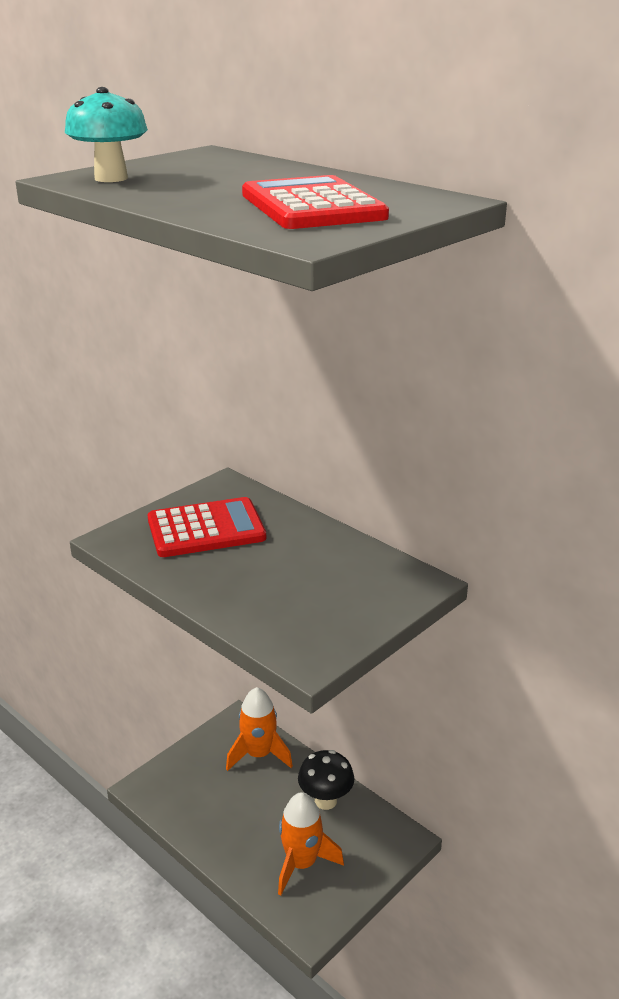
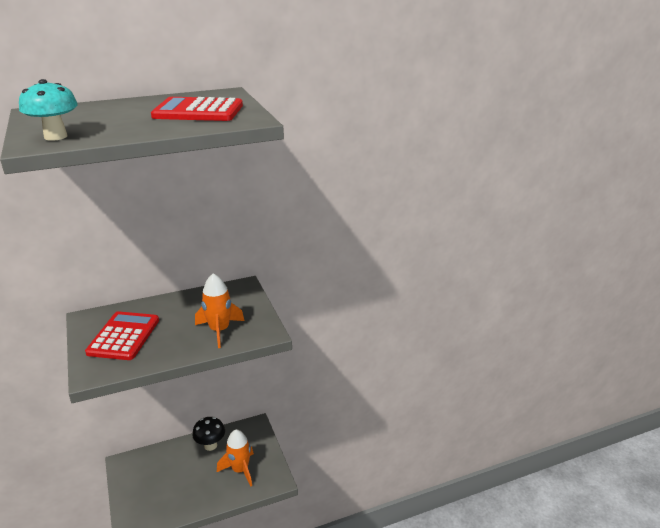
camera: 65 degrees left, 0 degrees up
orange rocket [226,687,293,771] -> orange rocket moved to [195,273,244,348]

